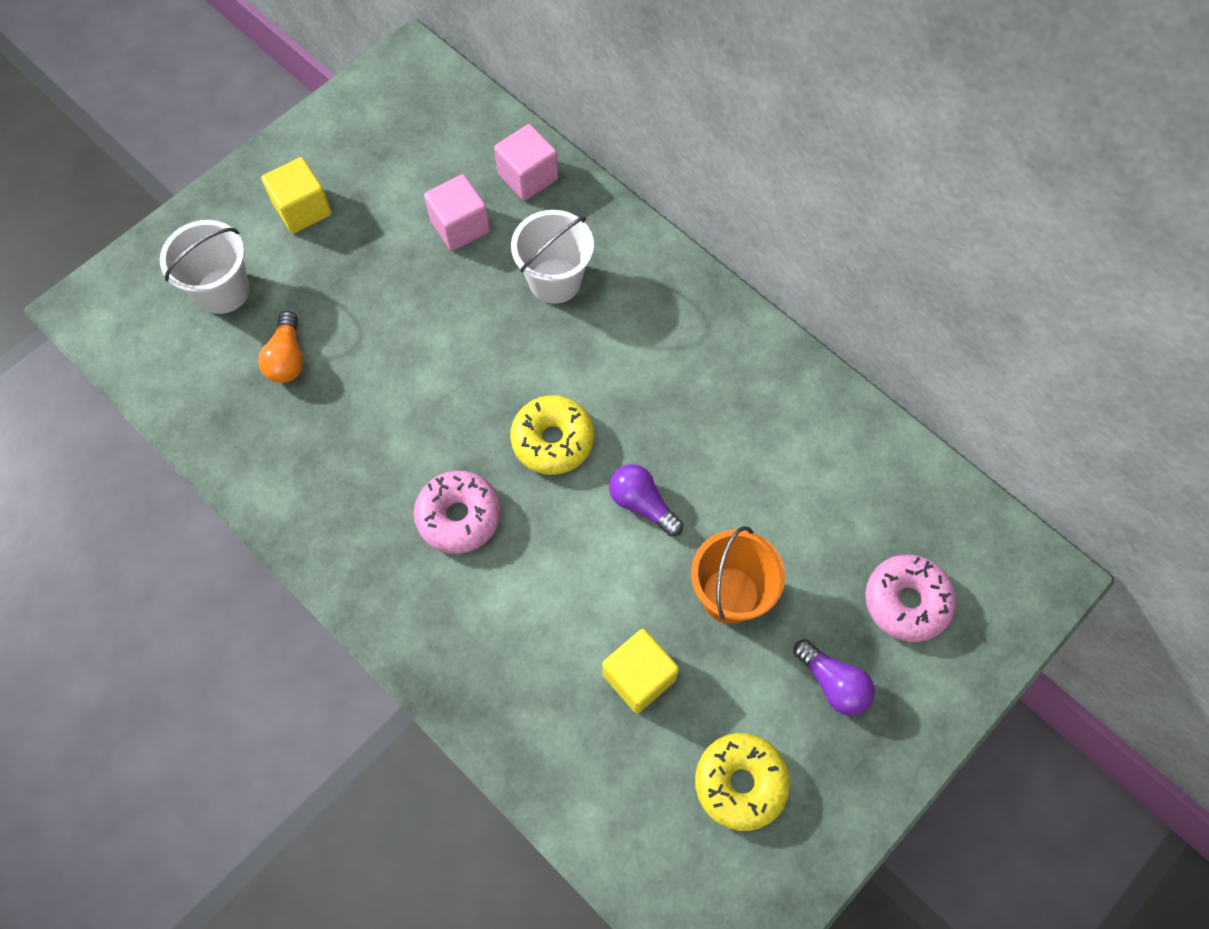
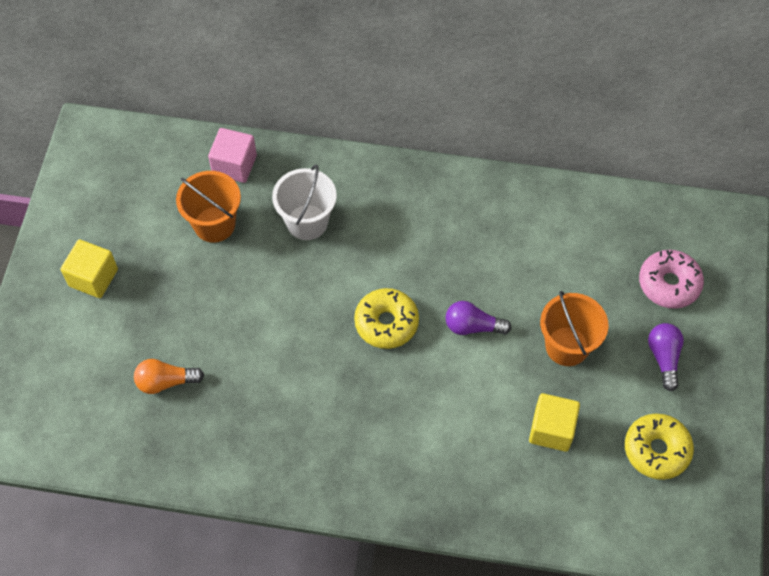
camera: 35 degrees left, 5 degrees down
white bucket [160,220,250,314] -> none
orange light bulb [258,311,304,383] -> orange light bulb turned 120 degrees clockwise [134,359,204,394]
pink donut [414,471,501,554] -> none
pink cube [424,174,490,251] -> orange bucket [176,171,241,243]
purple light bulb [793,639,875,716] -> purple light bulb turned 105 degrees counterclockwise [648,323,684,391]

